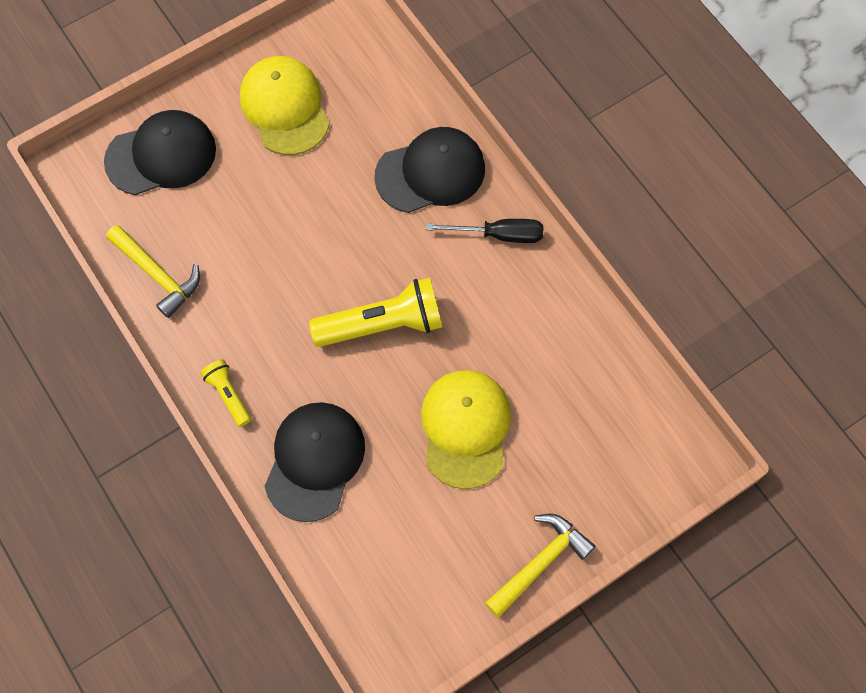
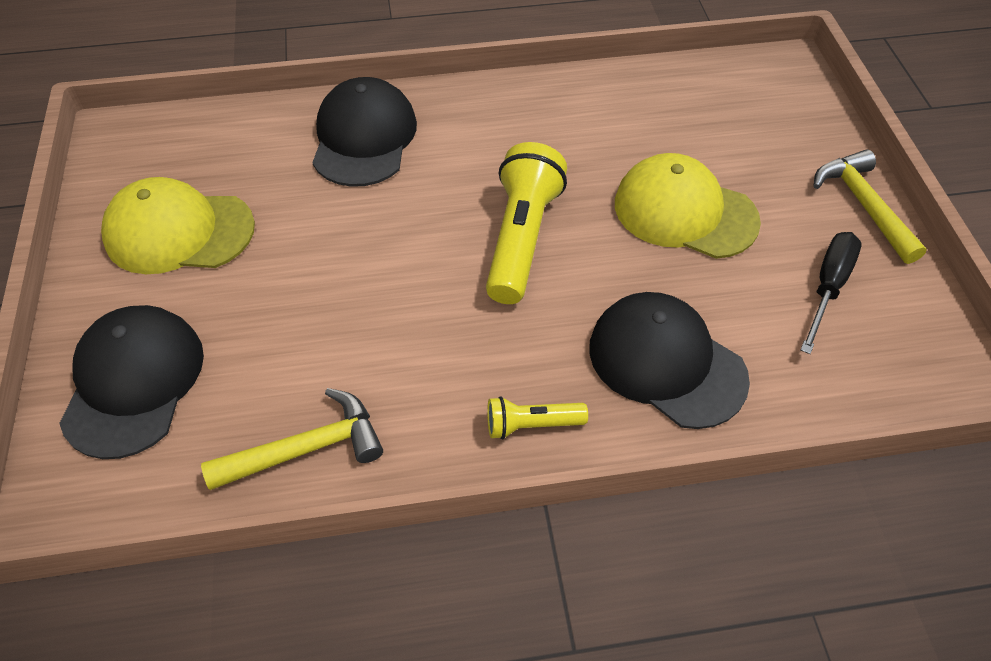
camera: 65 degrees left, 15 degrees down
black screwdriver [426,219,543,243] -> black screwdriver moved to [800,232,861,354]

